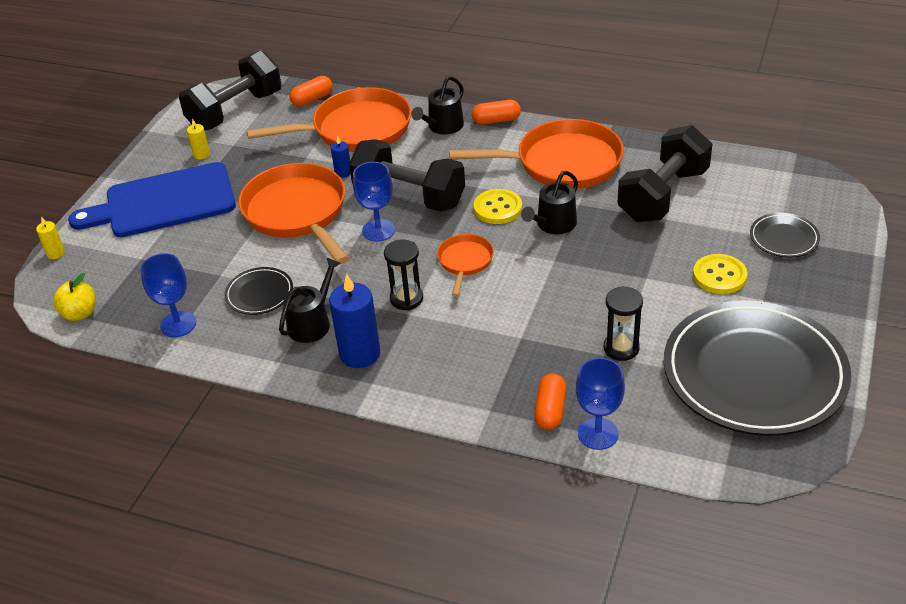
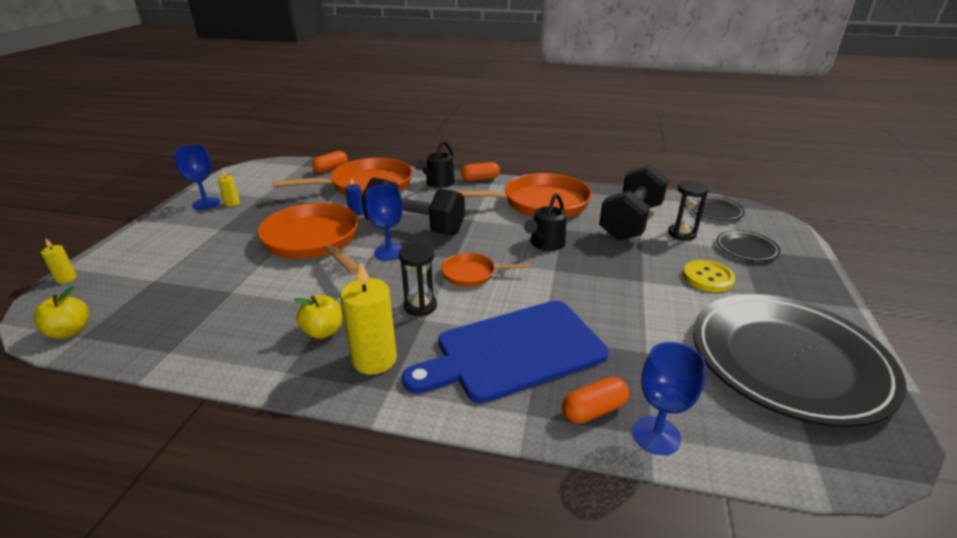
camera: 10 degrees left, 10 degrees down
blue cutting board [68,162,236,237] -> blue cutting board moved to [402,300,608,403]
blue goblet [140,253,196,337] -> blue goblet moved to [174,145,220,210]
black dumbbell [179,51,282,131] -> none
black plate [224,267,293,315] -> black plate moved to [691,196,745,221]
black watering can [279,257,341,343] -> yellow apple [294,295,343,339]
blue candle [329,274,380,368] -> yellow candle [340,262,397,375]
orange pan [437,234,494,297] -> orange pan turned 90 degrees counterclockwise [441,253,531,287]
yellow button [474,189,522,224] -> none
orange capsule [534,373,566,430] -> orange capsule turned 60 degrees clockwise [562,377,629,424]
black hourglass [604,286,643,361] -> black hourglass moved to [668,180,709,241]

